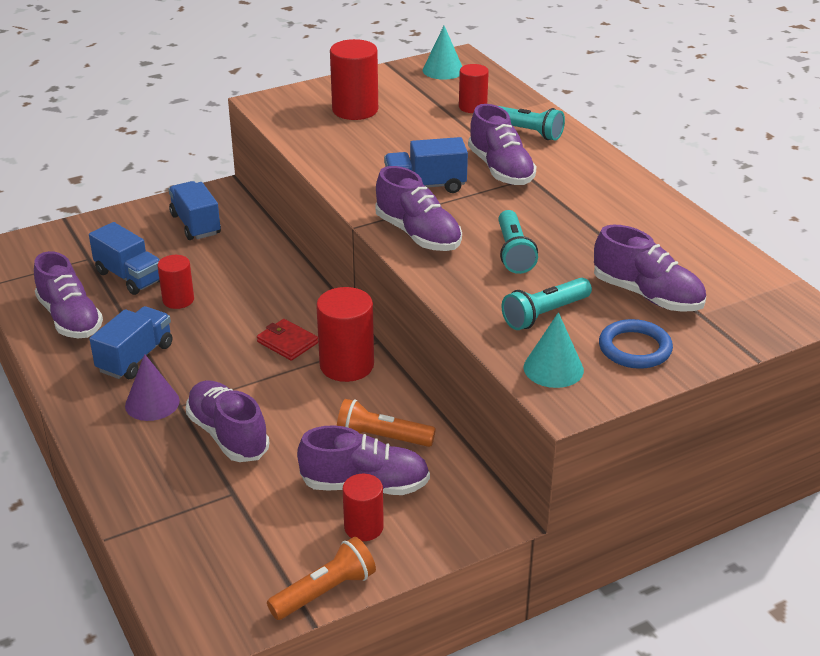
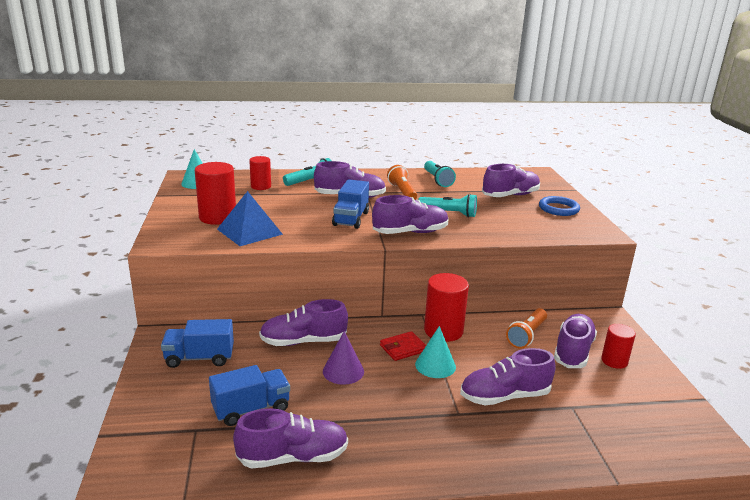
camera: 70 degrees left, 10 degrees down
blue truck [90,306,172,379] -> none
purple cone [125,354,180,421] -> purple cone moved to [323,331,364,385]
red cylinder [158,255,194,309] -> none
orange flashlight [267,537,376,620] -> orange flashlight moved to [387,165,417,200]
turquoise flashlight [501,278,592,330] -> turquoise flashlight moved to [424,161,456,187]
turquoise cone [523,312,584,388] -> turquoise cone moved to [415,326,456,378]
none -> blue pyramid [217,191,283,246]
none -> purple shoe [259,299,348,346]

